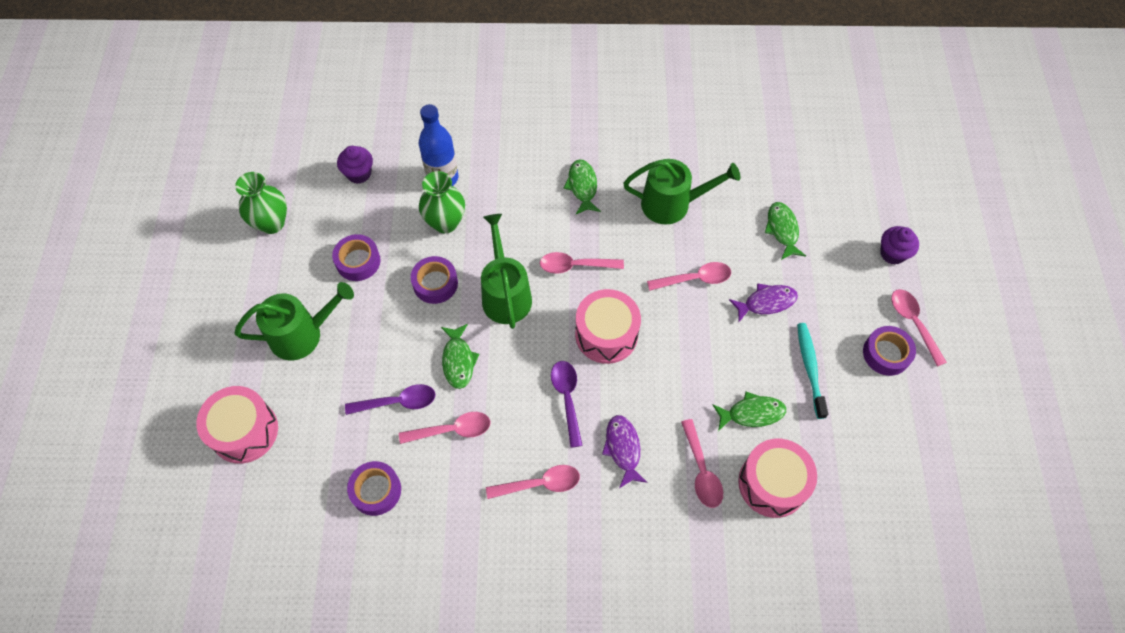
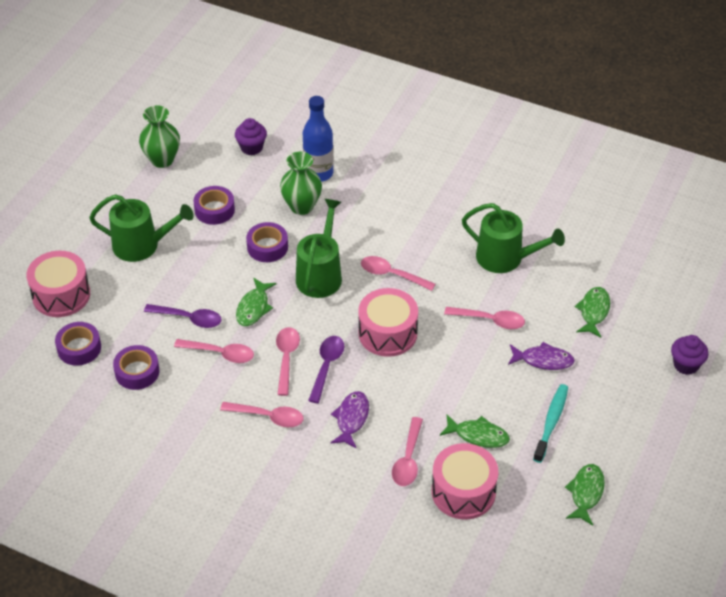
camera: 25 degrees right, 15 degrees down
green fish [564,159,601,214] -> green fish moved to [565,464,605,526]
purple tape [863,326,916,376] -> purple tape moved to [55,322,101,366]
pink spoon [891,289,947,367] -> pink spoon moved to [276,327,300,396]

